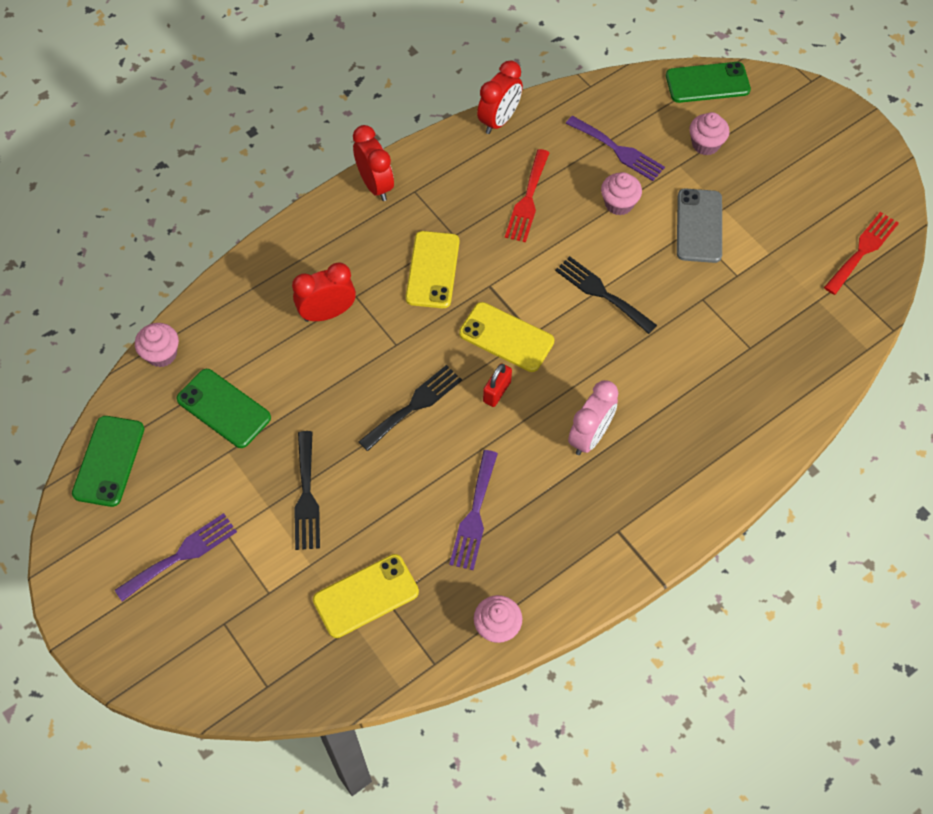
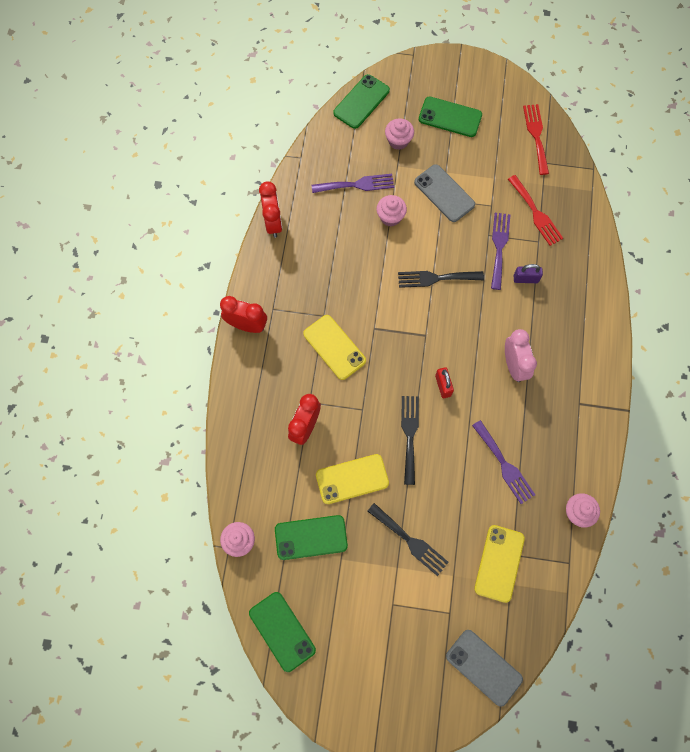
camera: 45 degrees left, 10 degrees up
purple fork [115,513,237,602] -> purple fork moved to [491,213,511,290]
yellow phone [459,302,554,372] -> yellow phone moved to [316,454,389,504]
red fork [505,149,550,242] -> red fork moved to [508,175,563,246]
none -> green phone [419,96,482,137]
none -> grey phone [446,630,523,707]
none -> purple padlock [514,264,543,283]

